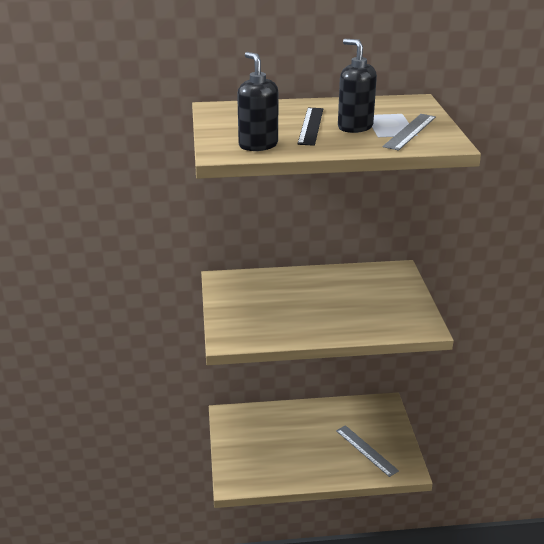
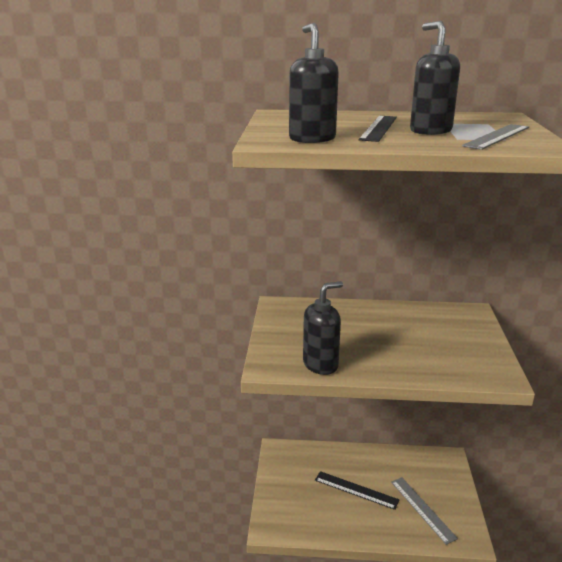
camera: 10 degrees right, 5 degrees down
none -> black soap dispenser [303,281,343,375]
none -> black ruler [315,471,399,510]

